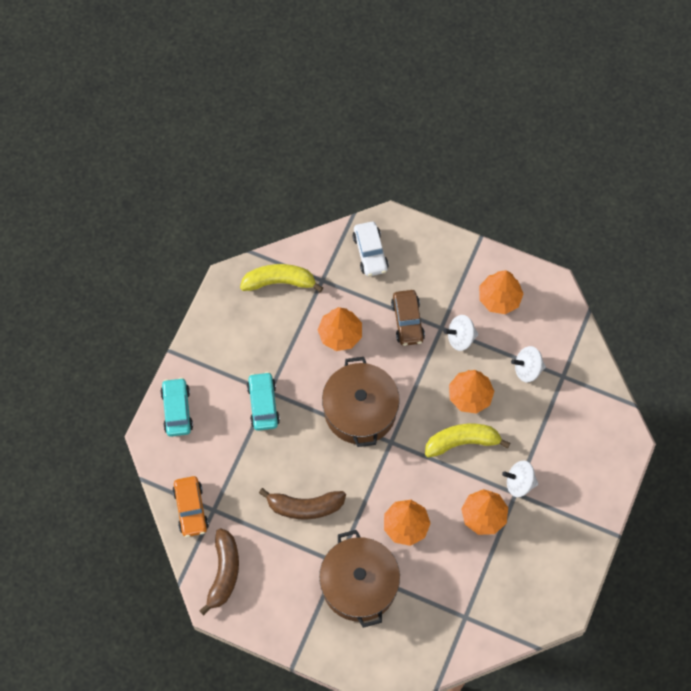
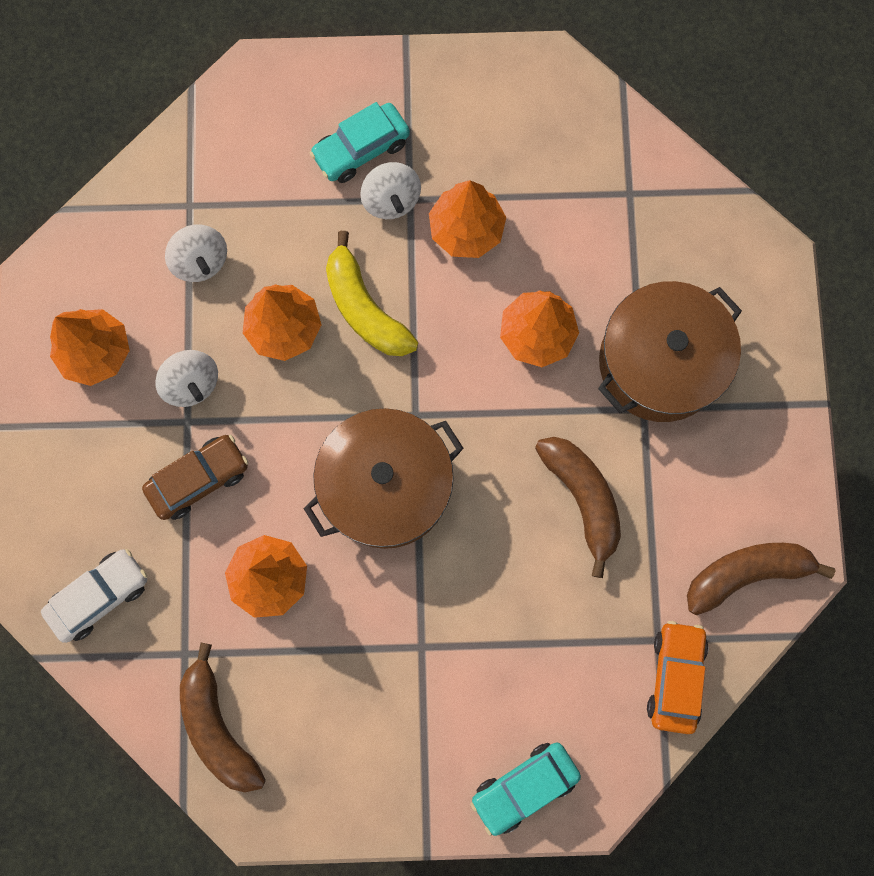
camera: 115 degrees left, 10 degrees up
orange car [172,476,209,537] -> orange car turned 45 degrees counterclockwise [647,621,709,734]
yellow banana [240,264,323,292] -> brown banana [180,643,266,792]
turquoise car [247,372,280,431] -> turquoise car moved to [310,102,410,183]

